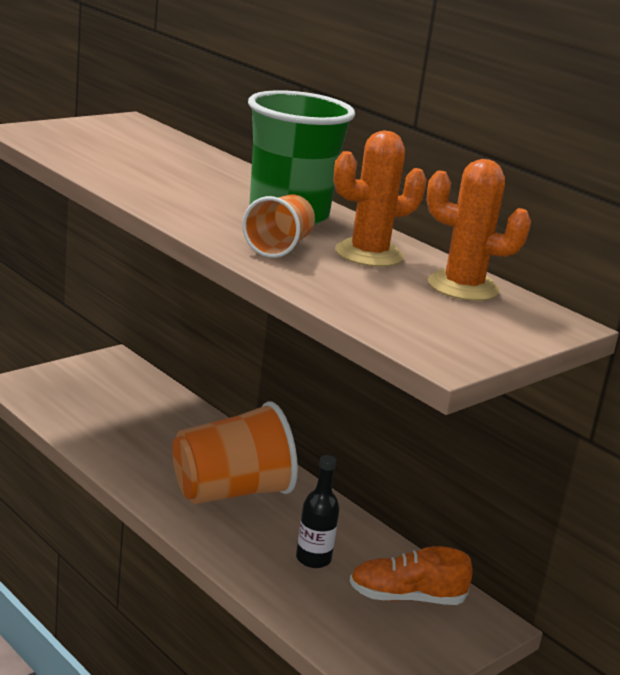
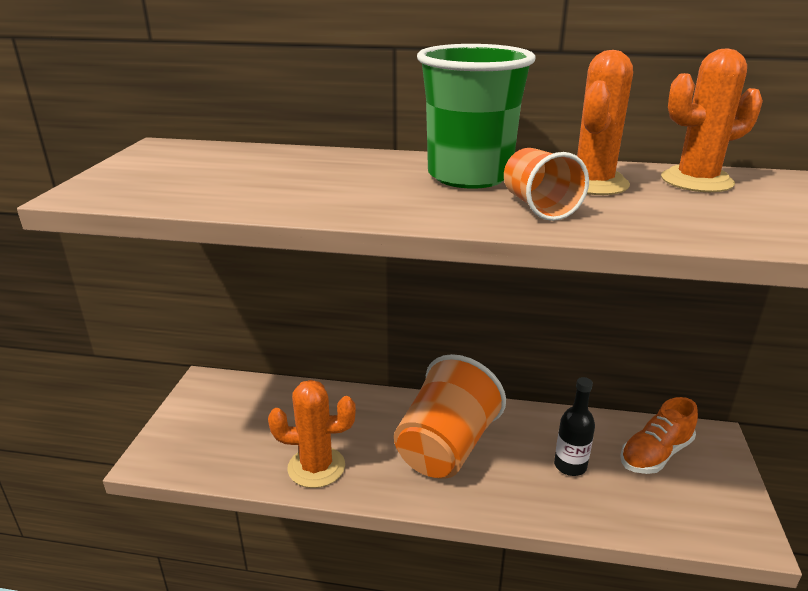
camera: 35 degrees left, 5 degrees up
none -> orange cactus [268,380,356,488]

